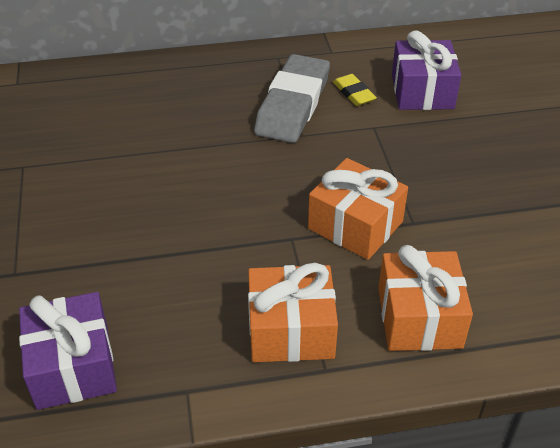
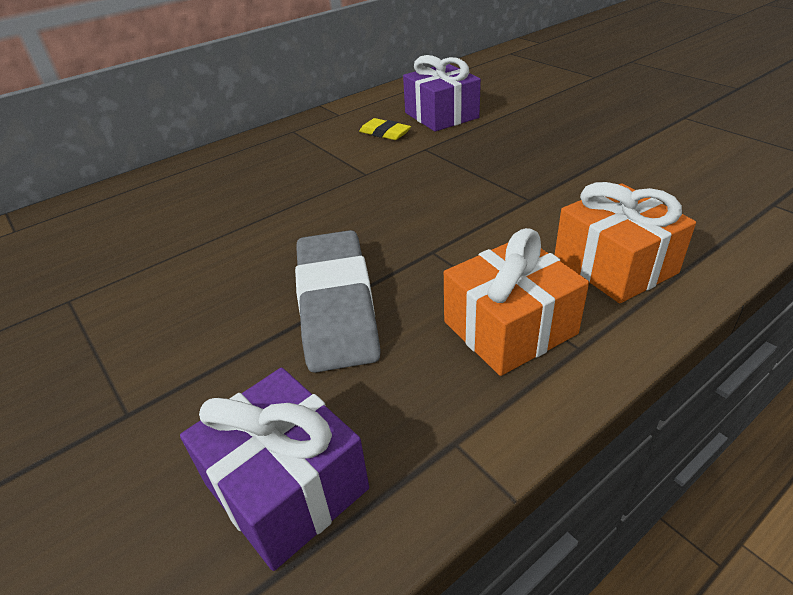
camera: 25 degrees left, 5 degrees down
grey eraser [254,54,330,143] -> grey eraser moved to [295,230,381,373]
orange gift [308,158,408,260] -> none

